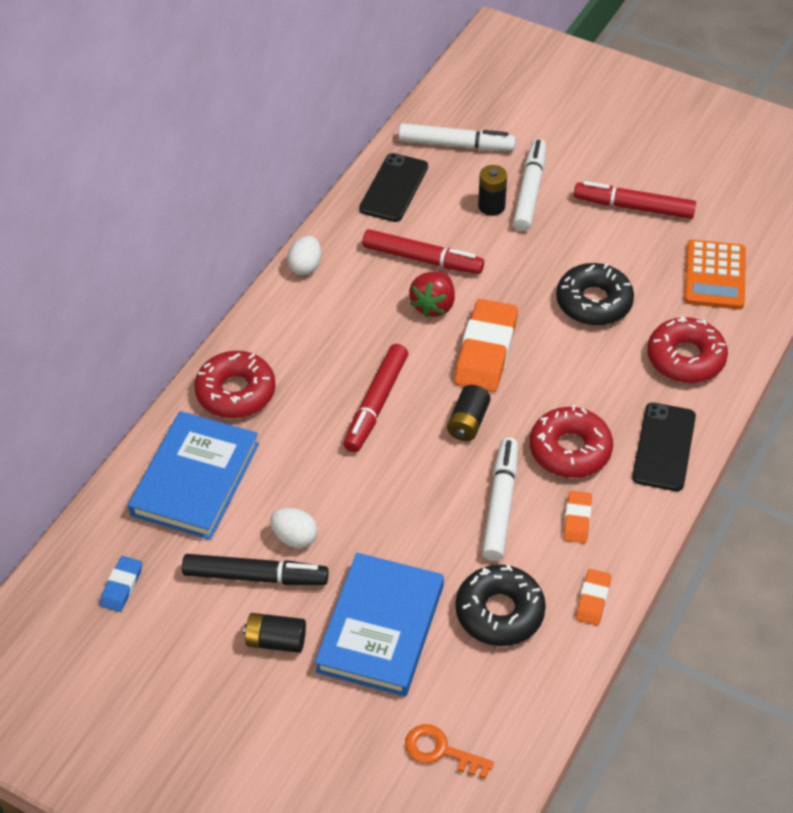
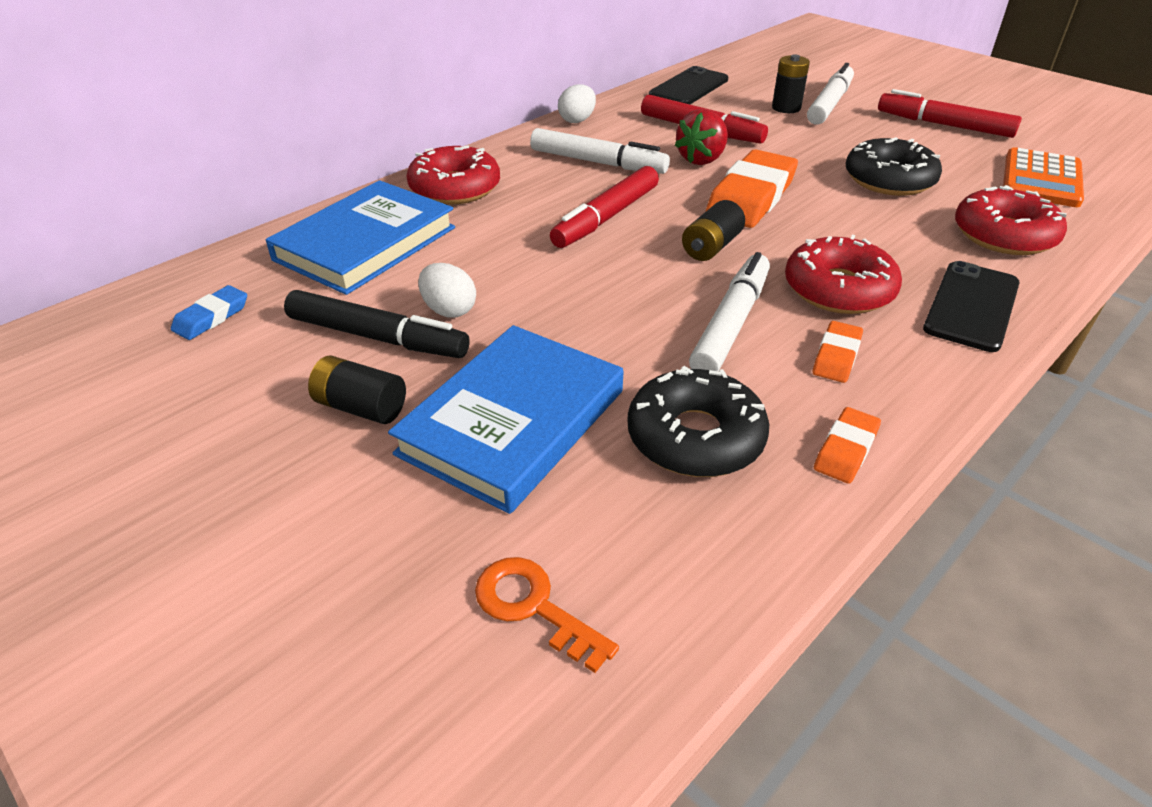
camera: 15 degrees right, 10 degrees down
white marker [398,123,516,151] -> white marker moved to [530,128,670,174]

